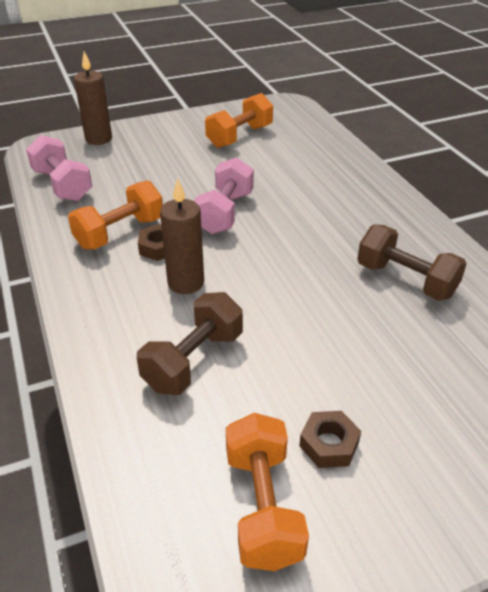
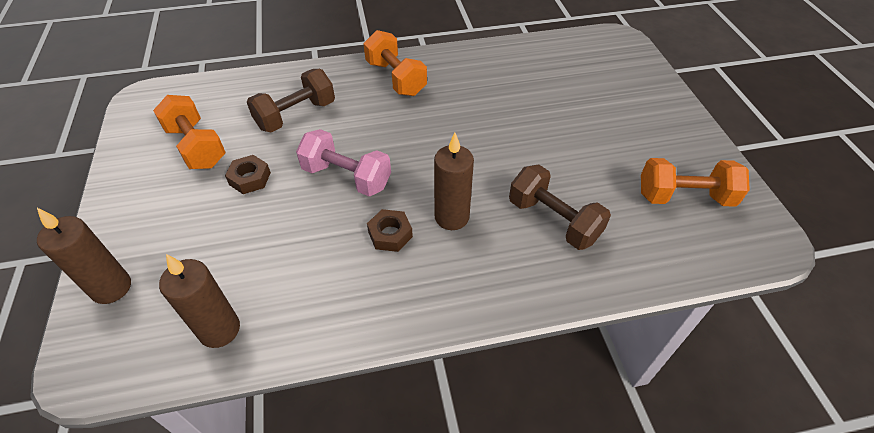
camera: 80 degrees left, 10 degrees up
pink dumbbell [26,135,92,201] -> brown candle [159,254,240,348]
orange dumbbell [68,180,163,250] -> orange dumbbell moved to [363,30,427,96]
brown nut [299,411,361,468] -> brown nut moved to [225,155,271,194]
brown dumbbell [357,224,467,301] -> brown dumbbell moved to [247,69,335,132]

